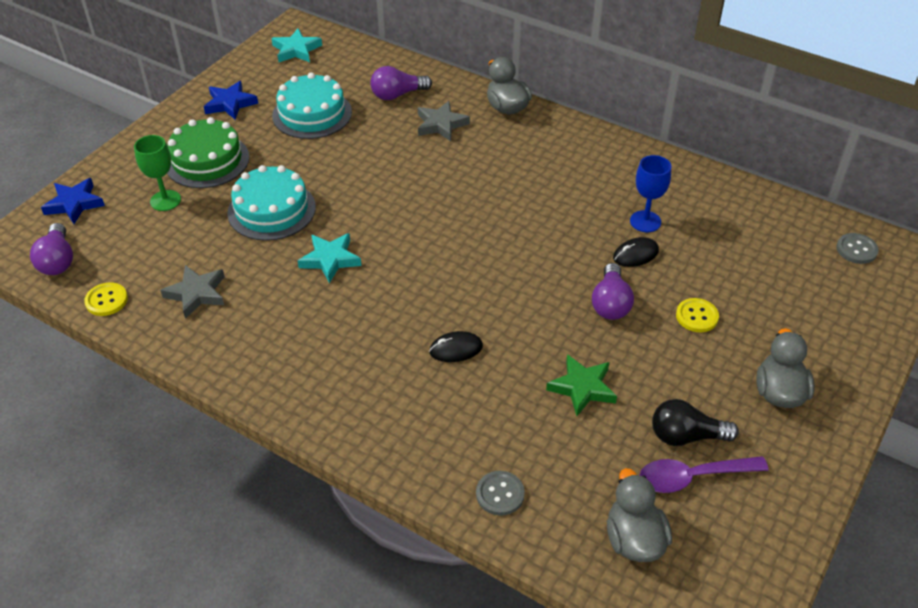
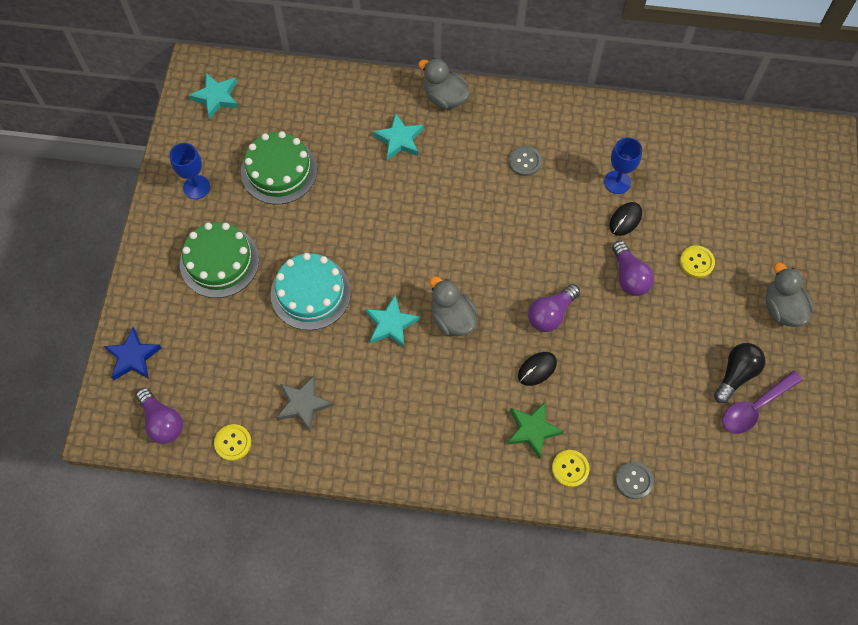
camera: 25 degrees left, 20 degrees up
green goblet [134,135,181,211] -> none
blue star [204,81,258,120] -> blue goblet [169,143,210,199]
turquoise cake [272,72,352,139] -> green cake [241,131,317,204]
purple light bulb [370,66,432,100] -> purple light bulb moved to [528,284,580,332]
grey star [418,101,470,141] -> turquoise star [373,113,424,160]
green star [546,354,617,416] -> green star moved to [507,402,564,459]
grey duck [607,468,672,562] -> grey duck moved to [430,276,478,336]
black light bulb [652,399,739,446] -> black light bulb turned 150 degrees clockwise [714,343,765,403]
grey button [836,233,879,264] -> grey button moved to [509,146,542,176]
none -> yellow button [552,450,589,487]

